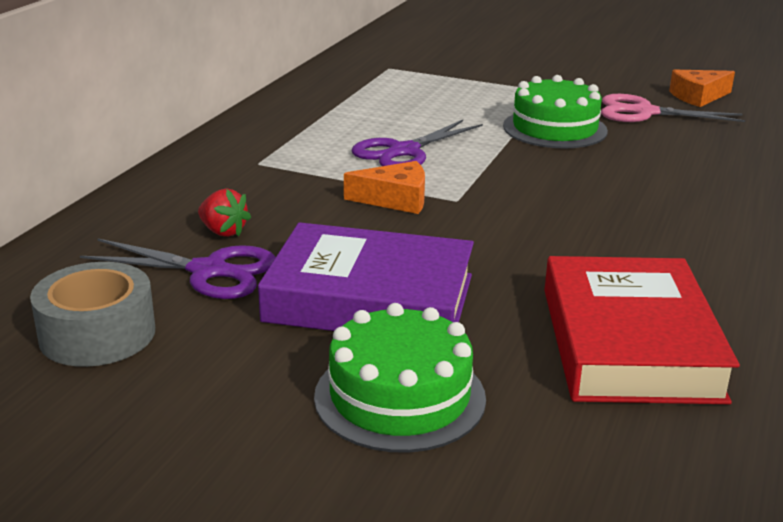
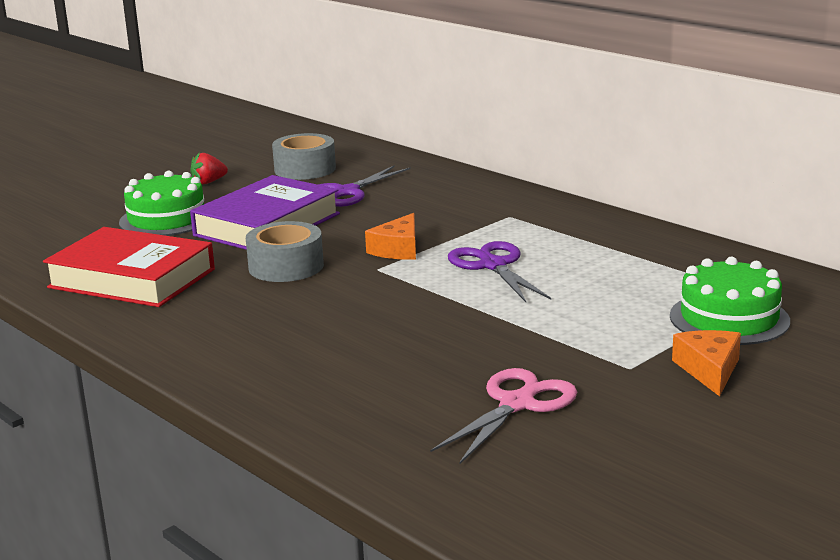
camera: 115 degrees right, 5 degrees down
red strawberry [198,189,251,237] -> red strawberry moved to [190,152,228,185]
green cake [503,75,608,148] -> green cake moved to [670,257,790,345]
orange cheese [669,70,735,107] -> orange cheese moved to [672,330,741,396]
none -> grey tape [246,221,324,282]

